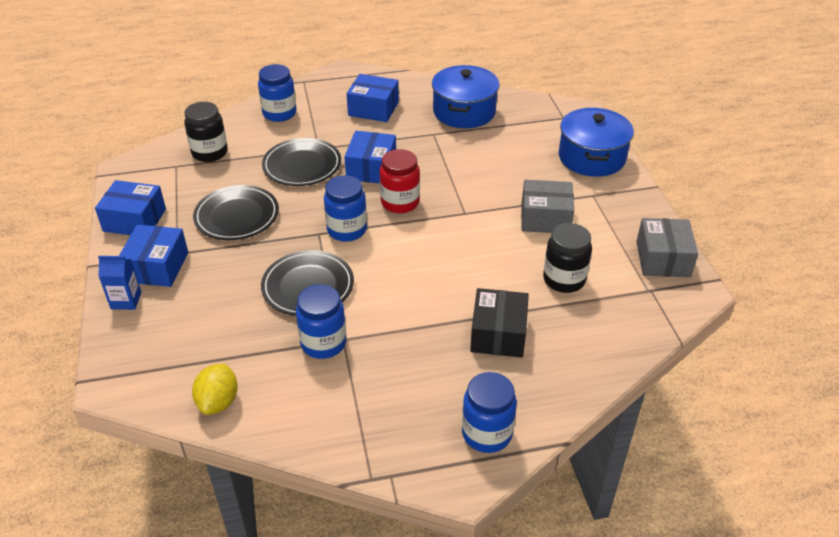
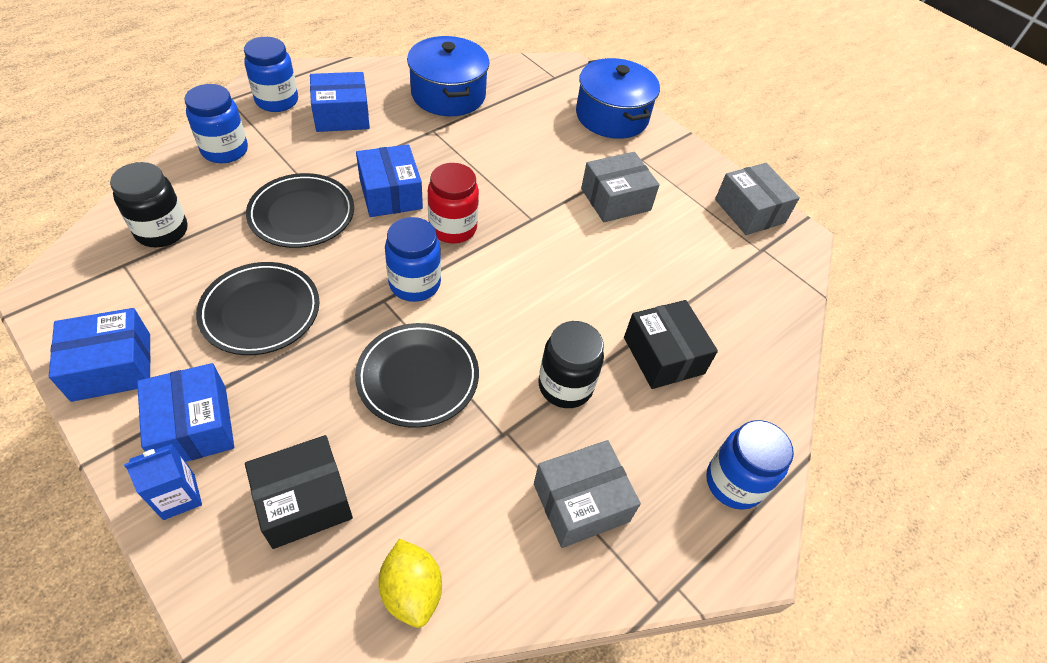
camera: 35 degrees left, 10 degrees up
blue jar [296,284,347,359] -> blue jar moved to [244,37,298,112]
black jar [543,223,592,293] -> black jar moved to [538,321,604,408]
none -> black box [245,435,353,549]
none -> grey box [534,440,641,548]

